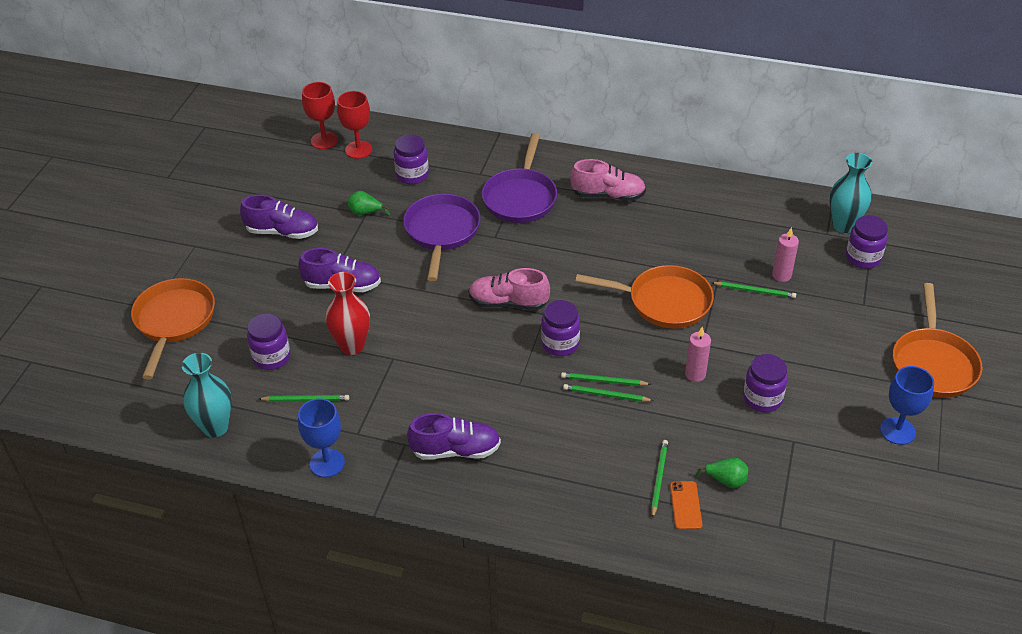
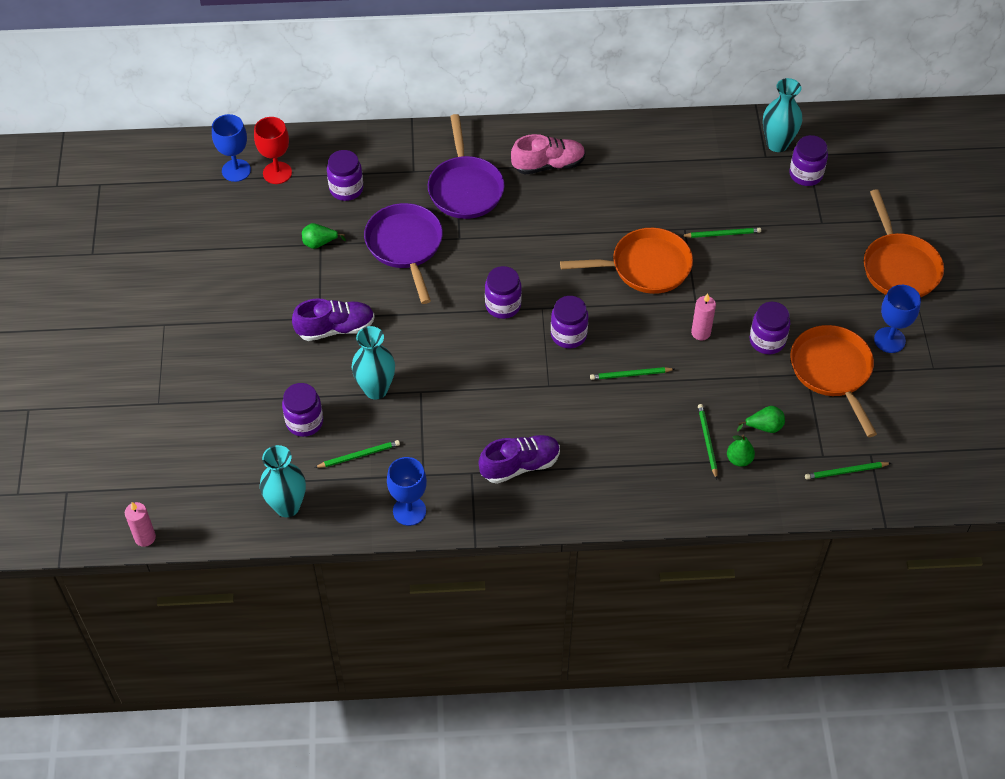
camera: 20 degrees left, 10 degrees up
orange pan [131,278,215,379] -> orange pan moved to [790,325,877,437]
purple shoe [240,195,318,239] -> none
red goblet [302,82,338,149] -> blue goblet [212,114,251,182]
red vase [326,272,370,355] -> turquoise vase [352,326,395,399]
pink shoe [468,268,550,310] -> purple jar [485,266,522,319]
green pencil [561,372,651,386] -> green pencil moved to [805,462,891,480]
orange phone [670,481,702,530] -> green pear [727,435,755,467]
pink candle [772,227,799,282] -> pink candle moved to [125,502,156,547]

